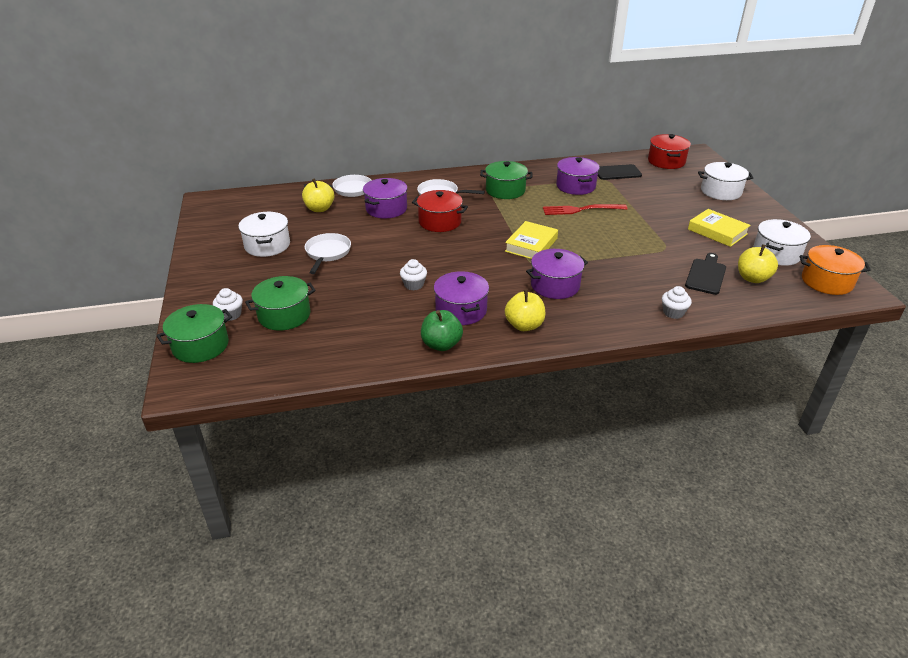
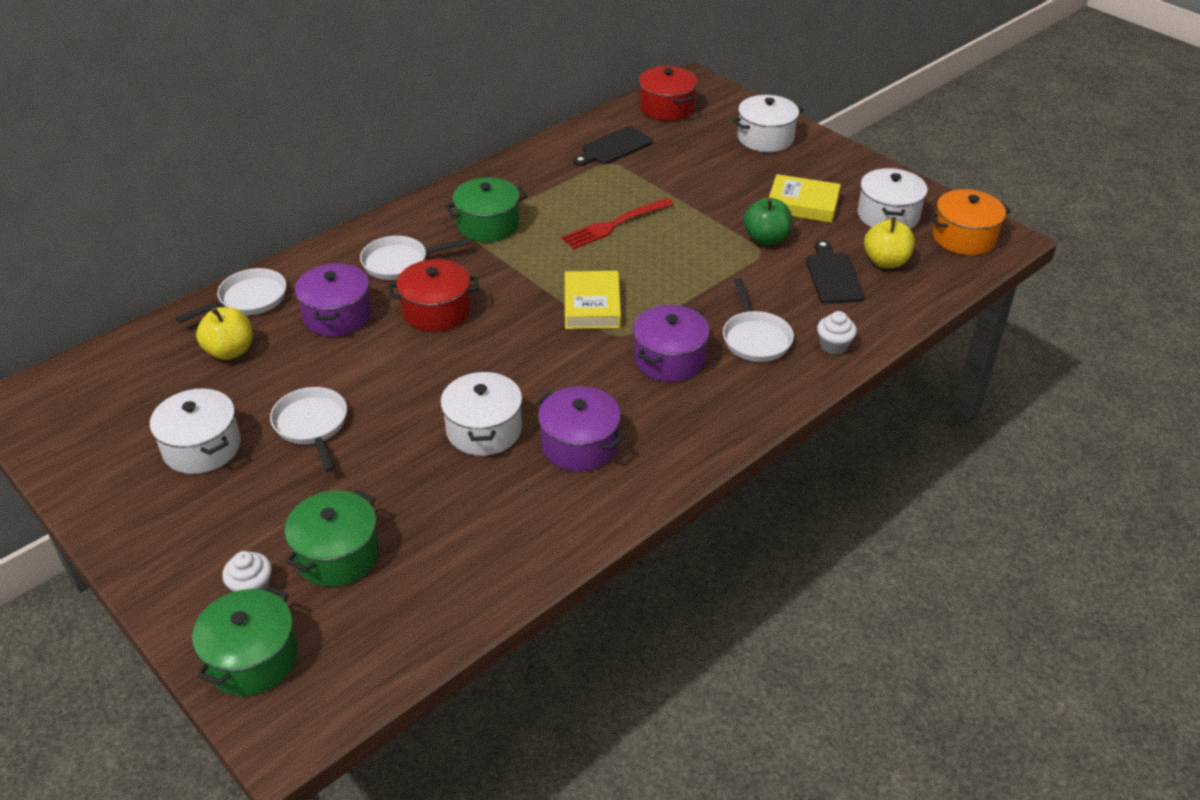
camera: 30 degrees left, 5 degrees up
white cupcake [400,259,427,290] -> white pot [440,371,522,456]
green apple [421,310,463,351] -> green apple moved to [743,197,792,245]
yellow apple [505,289,546,331] -> none
purple pot [556,157,600,195] -> none
none -> white pan [723,278,794,362]

